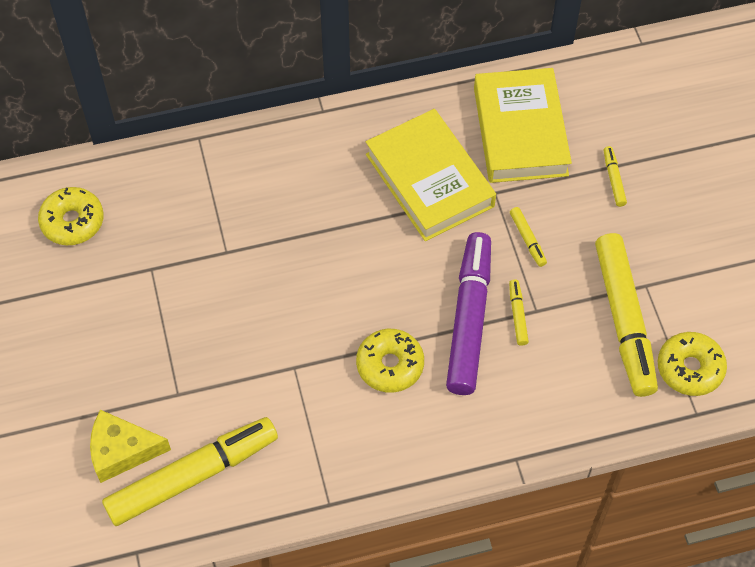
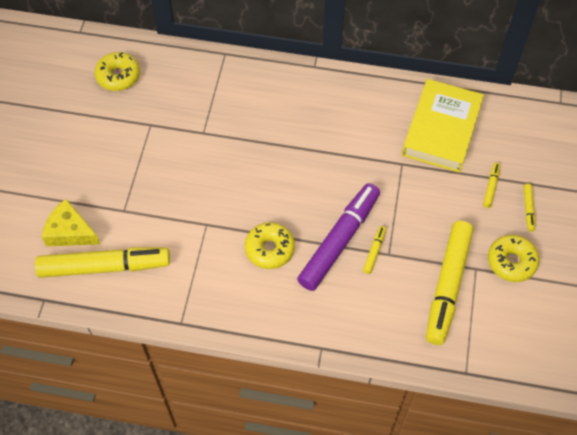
camera: 25 degrees right, 0 degrees up
yellow book [366,109,496,241] -> none
yellow marker [510,207,547,267] -> yellow marker moved to [524,184,535,232]
yellow donut [658,332,727,396] -> yellow donut moved to [488,235,540,282]

